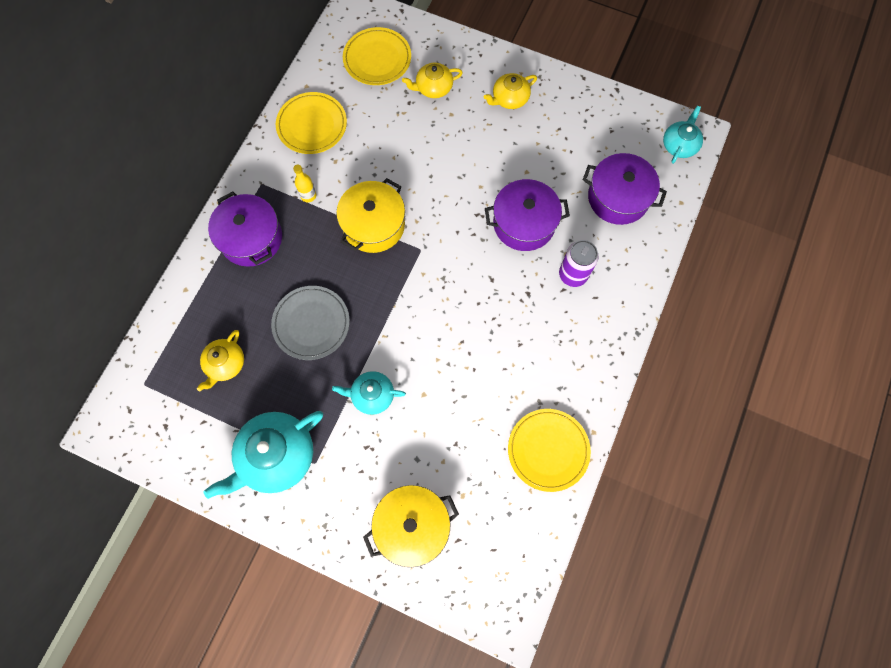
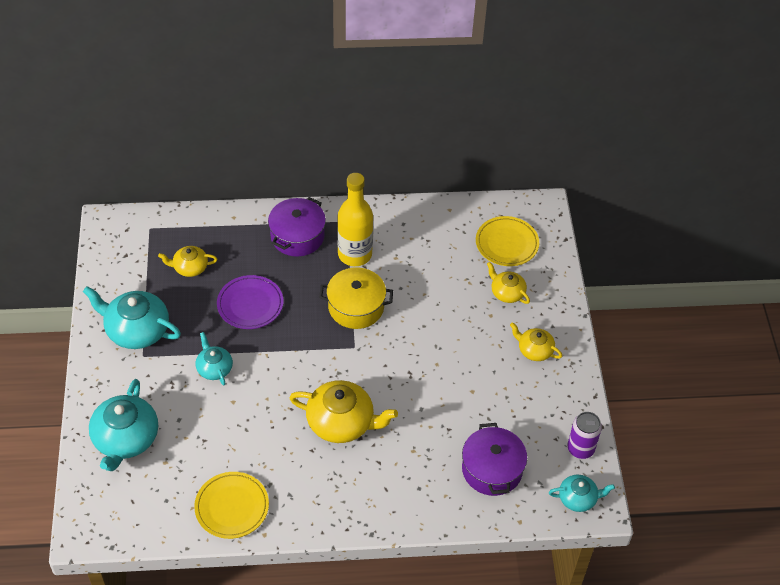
camera: 60 degrees right, 20 degrees down
grey plate [271,286,350,360] -> purple plate [217,275,283,329]
yellow plate [276,92,347,154] -> none
yellow bottle [293,164,316,202] -> yellow bottle [337,173,373,266], size x2.42
yellow pot [363,485,459,567] -> turquoise teapot [89,379,158,471]
purple pot [485,179,570,251] -> none
purple can [559,240,598,287] -> purple can moved to [567,412,602,459]
none -> yellow teapot [289,380,398,443]

